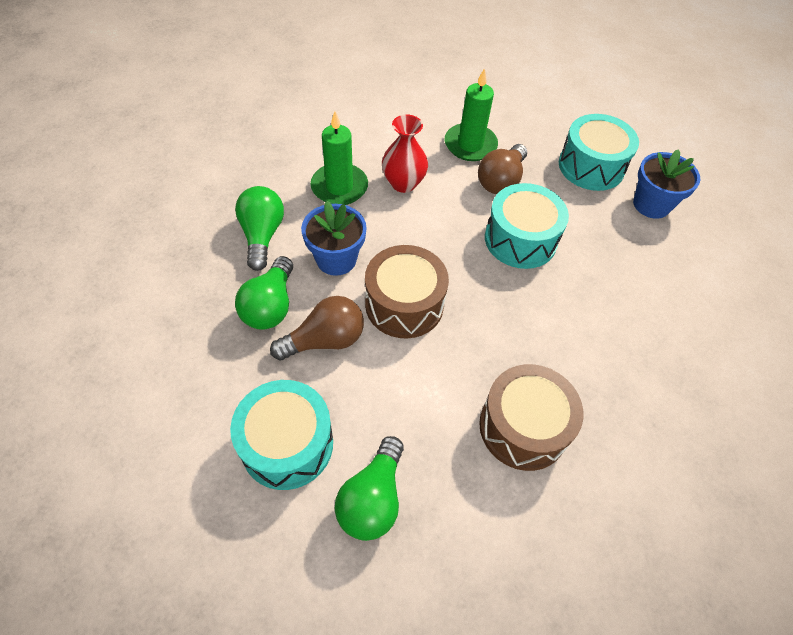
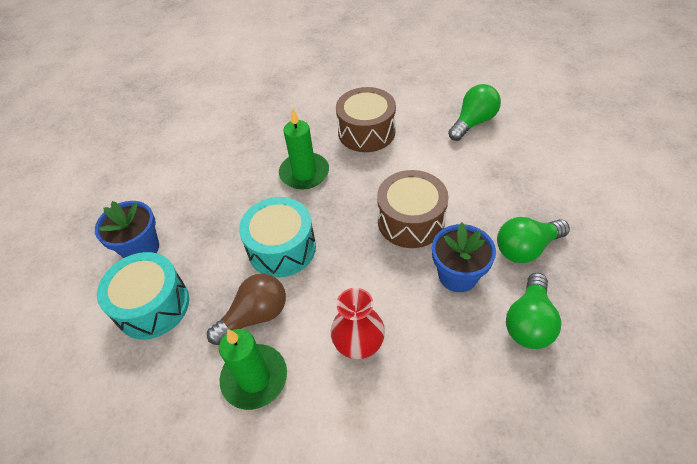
camera: 150 degrees left, 5 degrees down
turquoise drum [230,380,333,490] -> none
green light bulb [235,256,293,330] -> green light bulb turned 150 degrees counterclockwise [497,217,570,263]
brown light bulb [270,296,364,360] -> none
green candle [310,111,368,205] -> green candle moved to [279,108,329,190]

